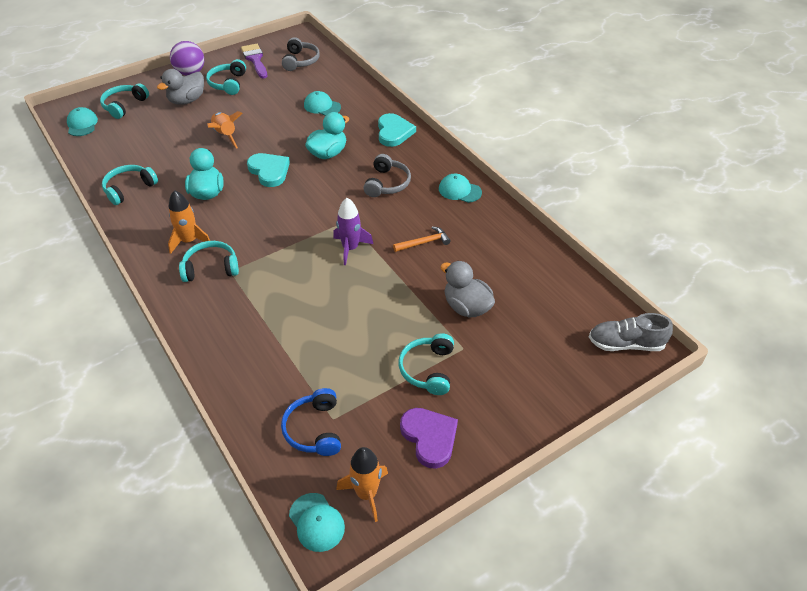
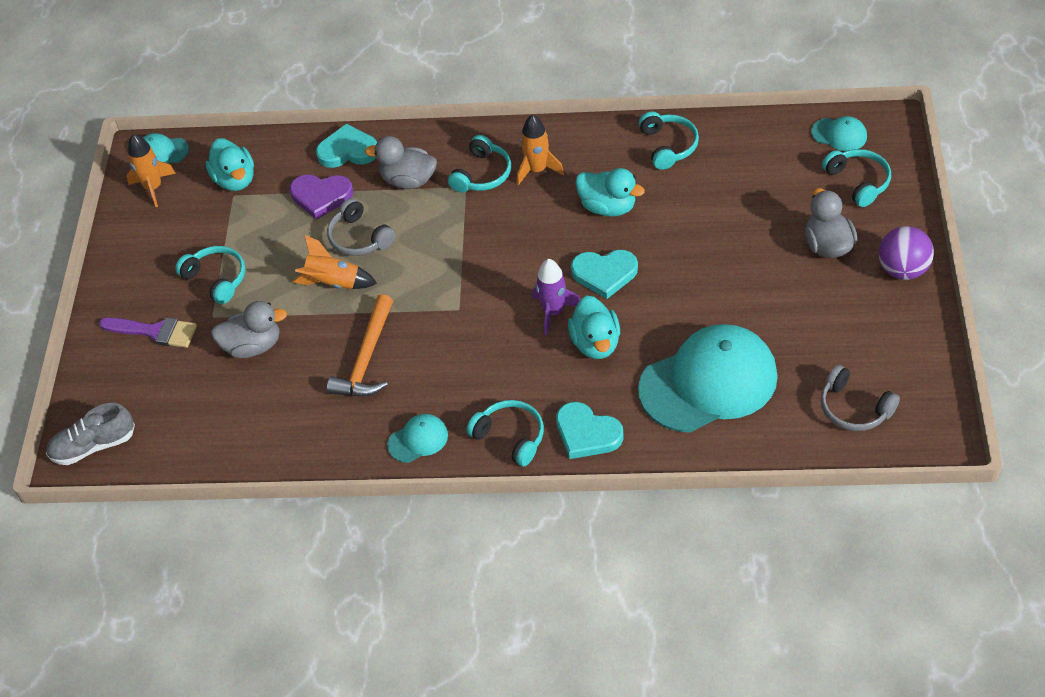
camera: 130 degrees right, 5 degrees up
turquoise headphones [206,59,246,95] -> turquoise headphones moved to [466,400,544,466]
orange rocket [207,111,243,149] -> orange rocket moved to [292,235,377,289]
purple brush [241,44,267,79] -> purple brush moved to [99,317,197,348]
blue headphones [281,388,341,456] -> turquoise duck [205,138,254,191]
turquoise cap [304,91,341,116] -> turquoise cap [638,324,778,433], size x2.31
purple rocket [333,198,373,265] -> purple rocket moved to [532,259,580,336]
grey headphones [363,154,411,197] -> grey headphones moved to [327,198,396,256]
orange hammer [393,226,451,252] -> orange hammer [327,294,393,397], size x1.71
purple heart [400,408,458,469] -> purple heart moved to [290,174,353,219]
grey shoe [589,313,673,351] -> grey shoe turned 150 degrees counterclockwise [46,403,135,465]
none -> turquoise heart [316,124,377,168]
none -> grey duck [365,136,437,189]

